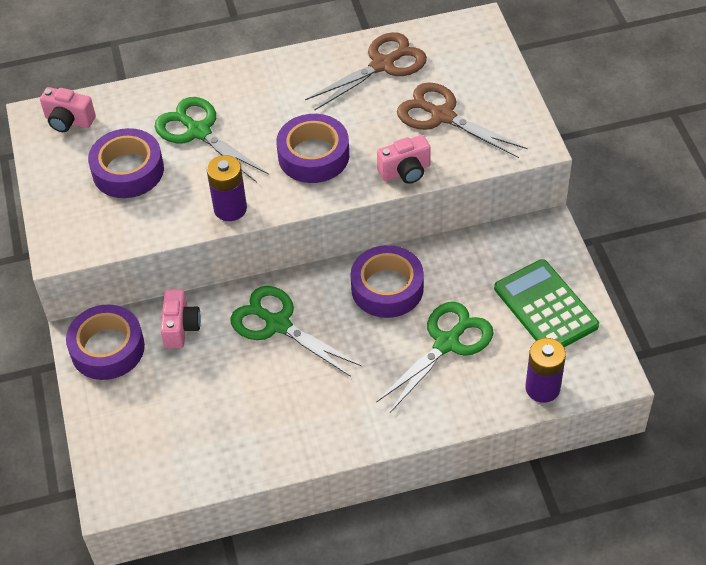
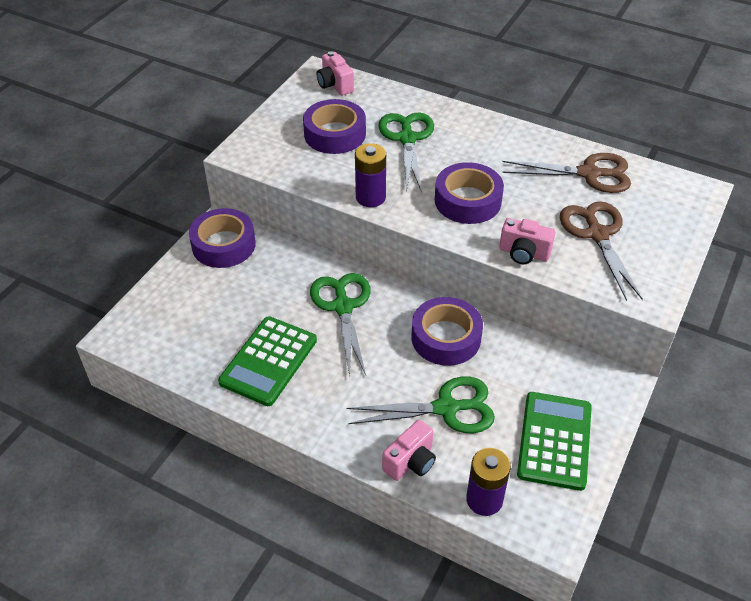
camera: 40 degrees right, 5 degrees down
pink camera [160,289,201,348] -> pink camera moved to [382,420,436,481]
none -> green calculator [218,316,317,406]

